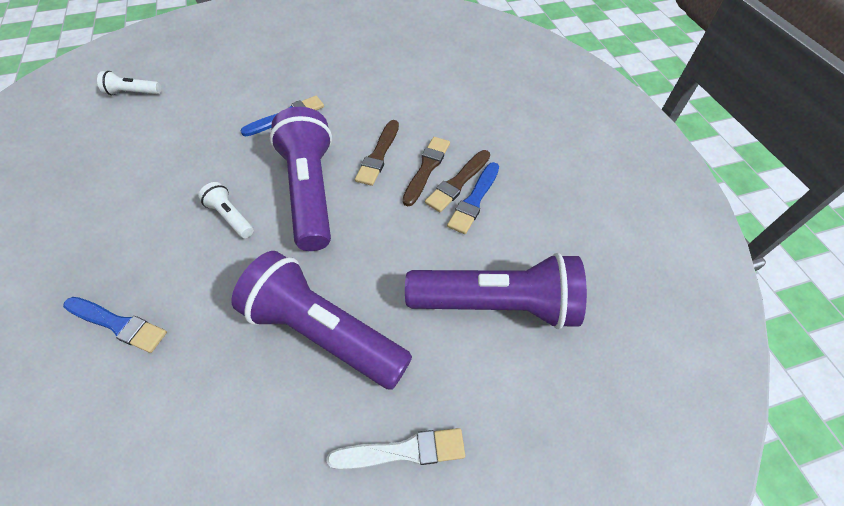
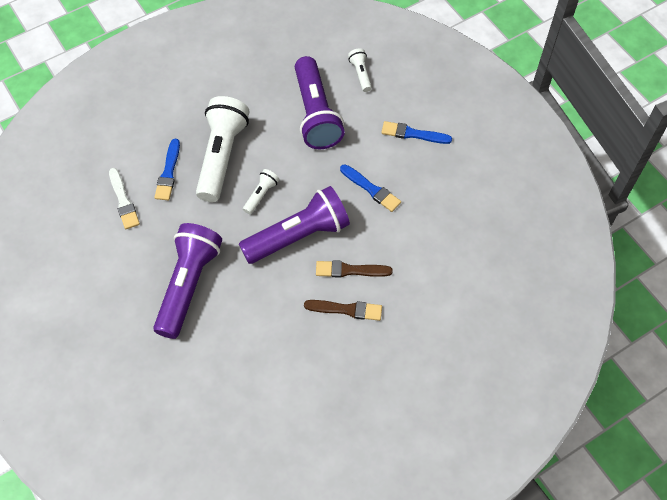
camera: 75 degrees right, 5 degrees up
white brush [327,428,465,470] -> white brush moved to [109,168,140,229]
purple flashlight [405,253,587,329] -> purple flashlight moved to [295,56,345,149]
brown brush [425,150,490,212] -> none
blue brush [447,162,499,234] -> blue brush moved to [381,121,452,144]
none -> white flashlight [196,96,249,202]

